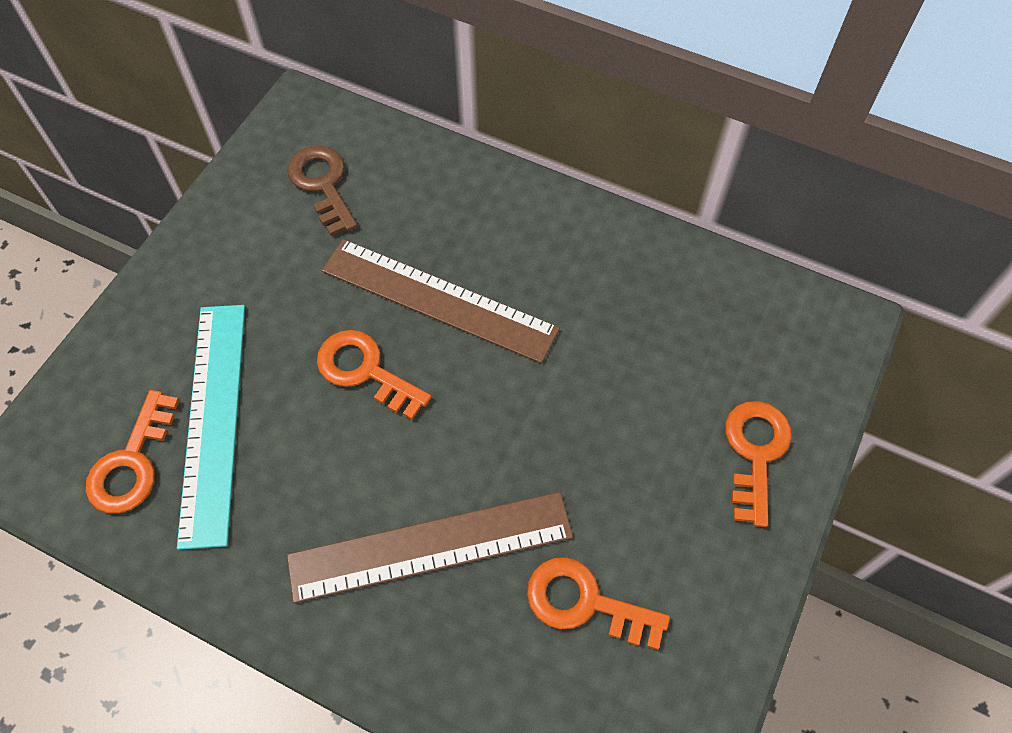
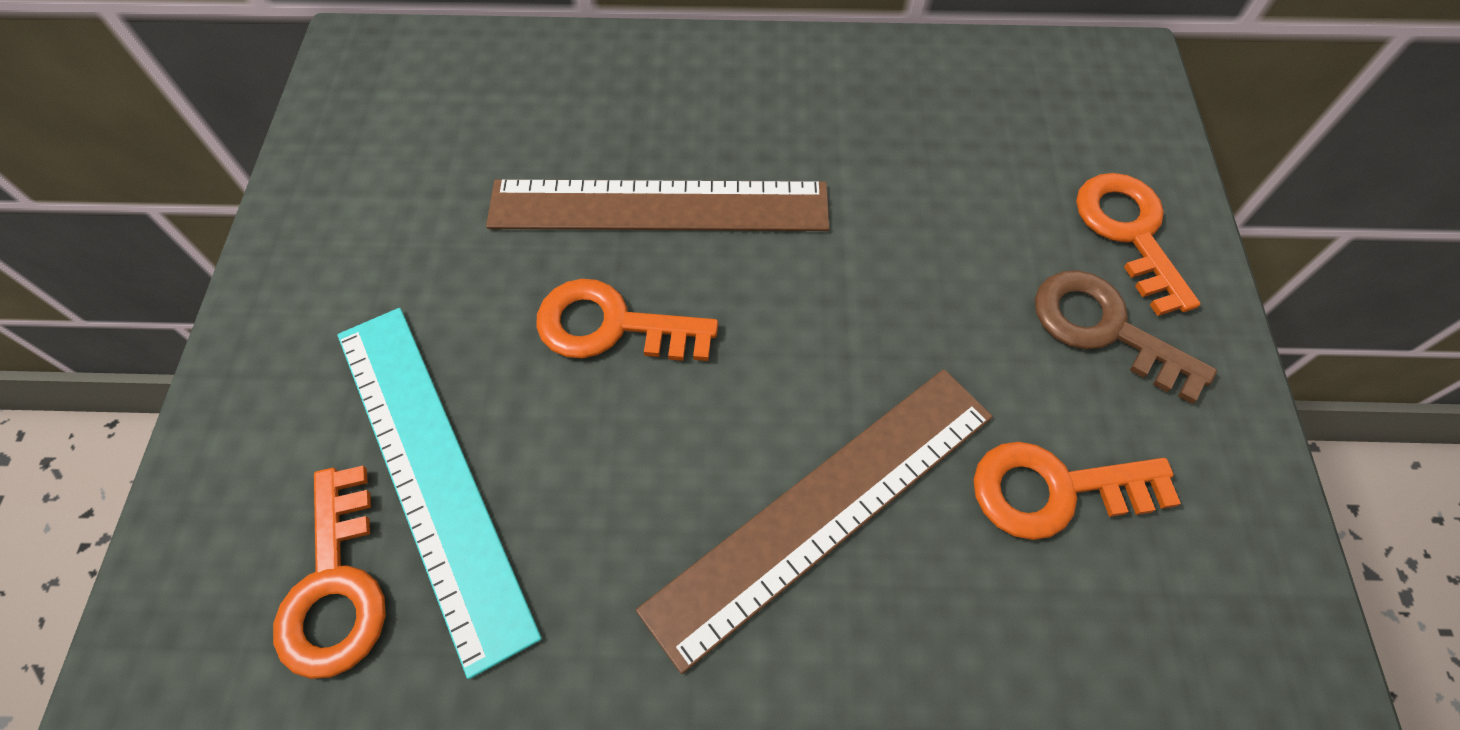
camera: 25 degrees left, 0 degrees up
brown key [287,146,358,236] -> brown key moved to [1035,270,1217,404]

